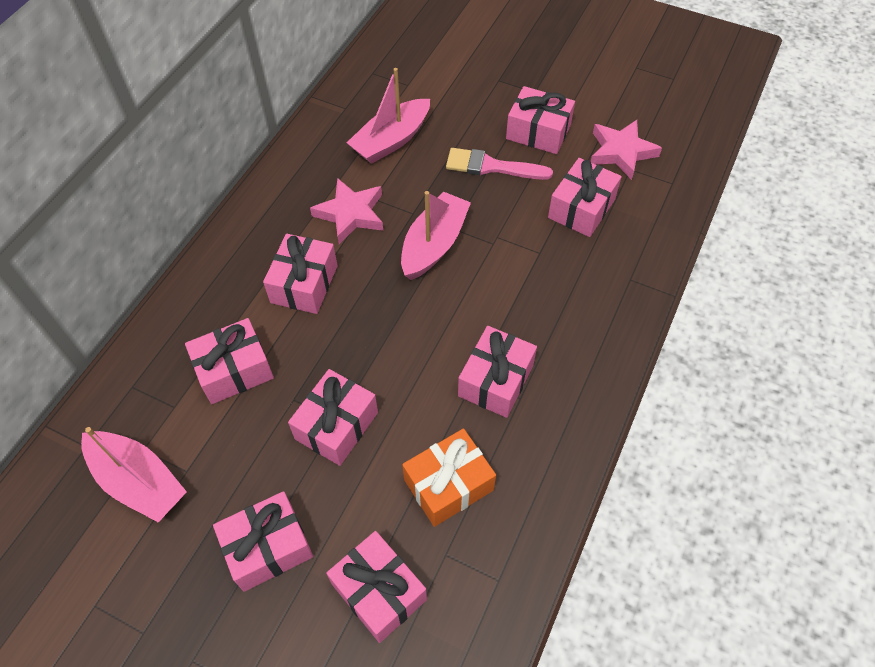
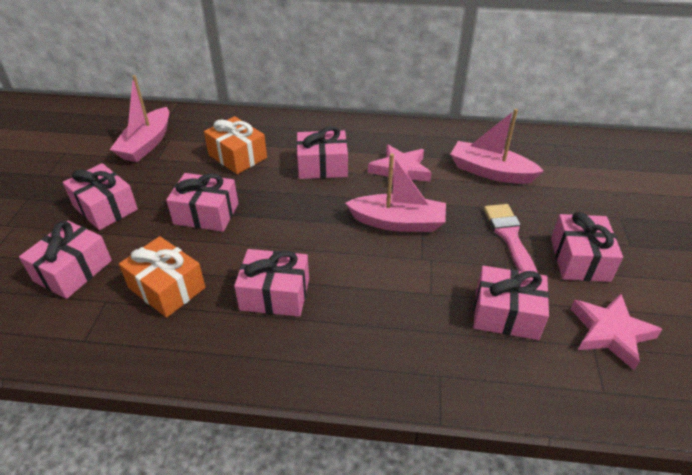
camera: 70 degrees right, 15 degrees down
pink gift [185,318,274,404] -> orange gift [204,116,267,174]

